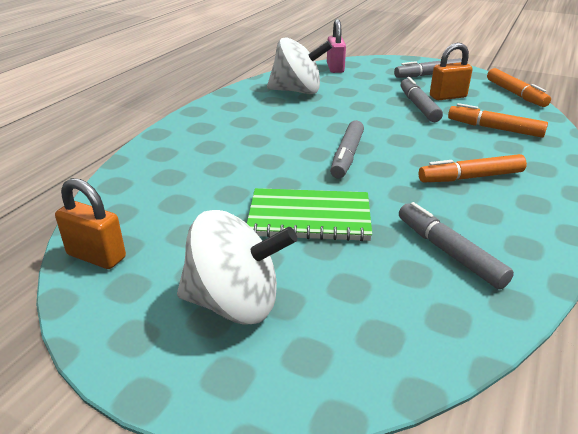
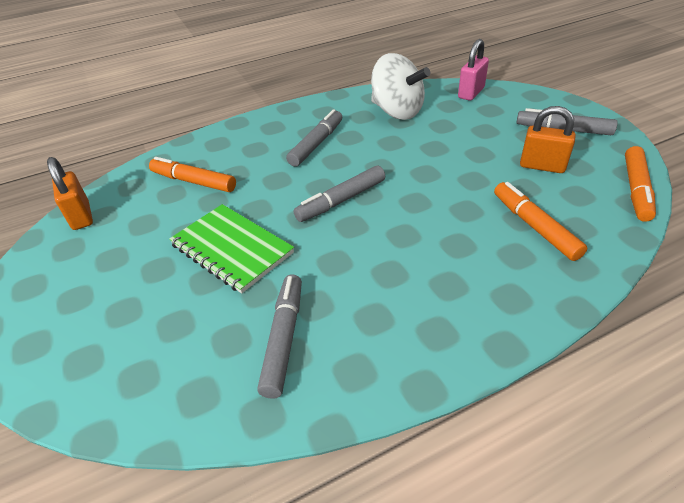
camera: 40 degrees right, 10 degrees up
white spinning top [177,210,297,325] -> none
grey marker [401,77,443,122] -> grey marker moved to [286,109,342,167]
orange marker [419,154,527,183] -> orange marker moved to [149,157,236,192]

